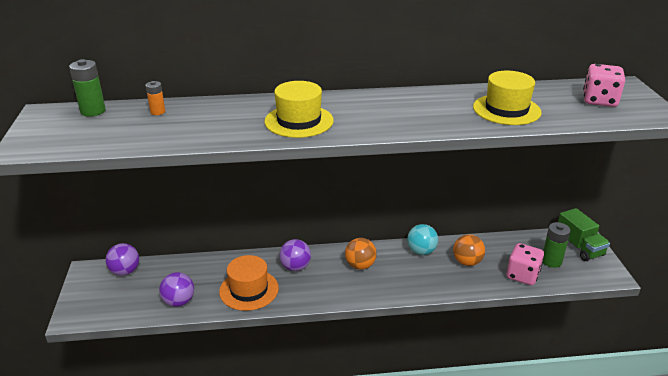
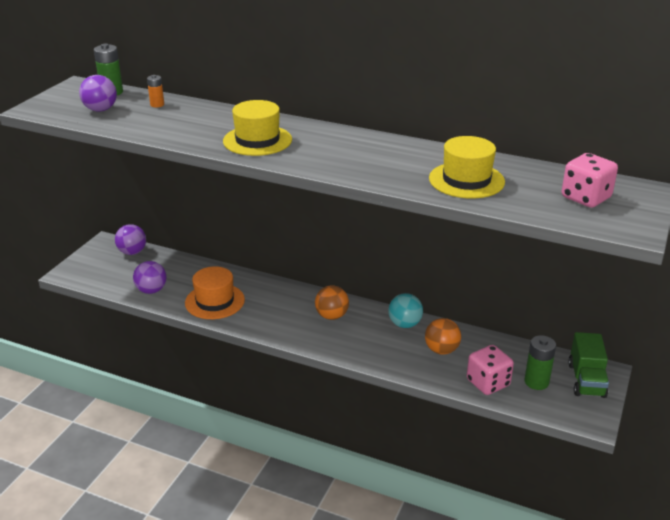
camera: 30 degrees right, 0 degrees up
purple ball [279,239,311,271] -> purple ball moved to [79,75,117,112]

